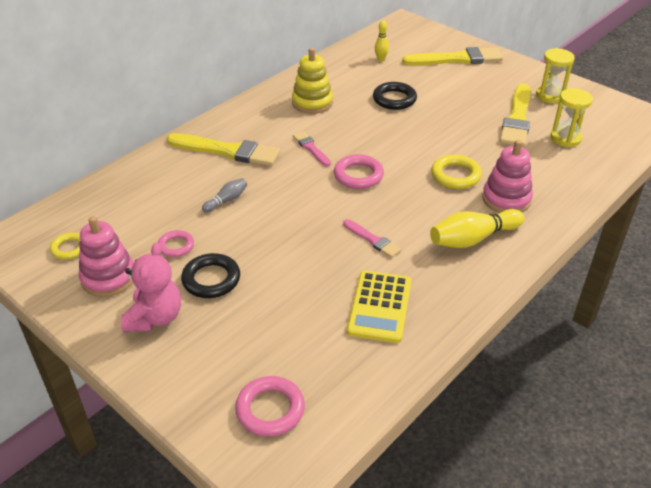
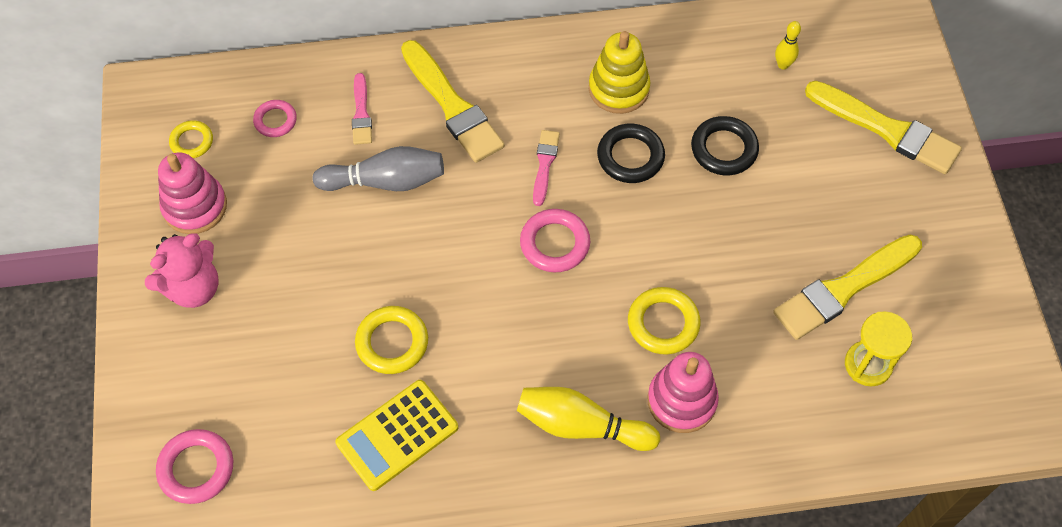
camera: 40 degrees right, 20 degrees up
pink ring [158,230,194,257] -> pink ring moved to [253,100,297,137]
black ring [181,253,240,298] -> black ring moved to [597,124,665,183]
grey bowling pin [202,178,247,213] -> grey bowling pin [313,146,444,191], size x1.87
pink brush [343,219,401,258] -> pink brush moved to [352,73,372,145]
yellow hourglass [536,48,575,103] -> none
none -> yellow ring [355,306,428,374]

